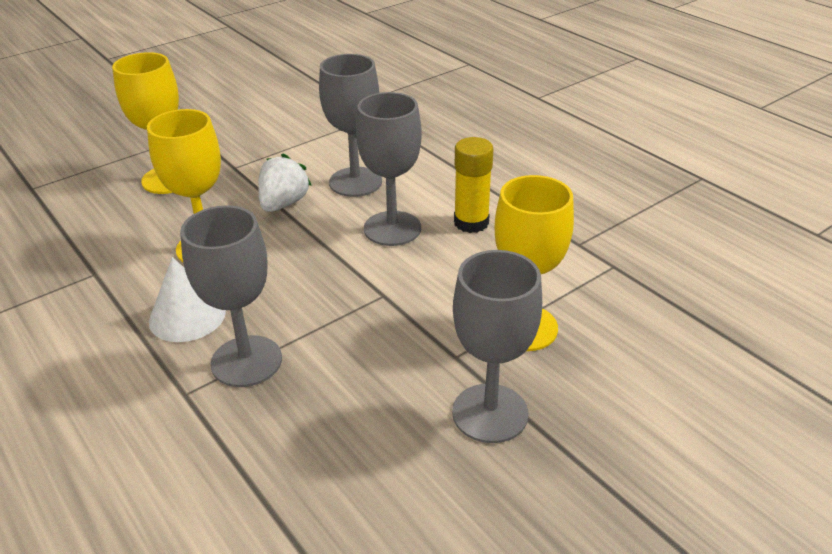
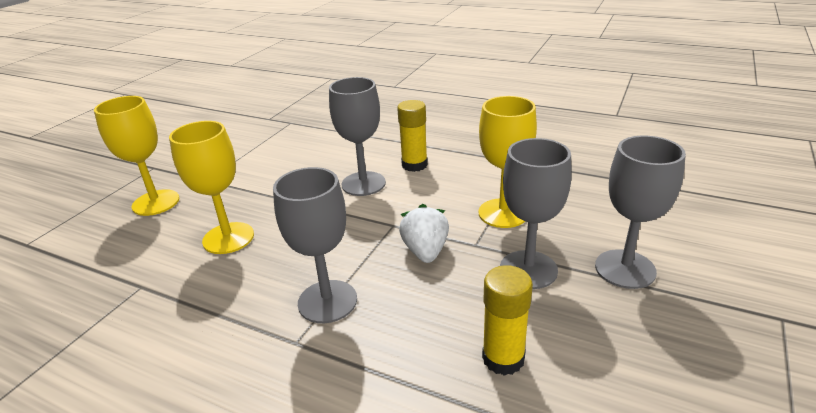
camera: 25 degrees left, 5 degrees down
white cone [149,257,226,342] -> none
white strawberry [258,153,312,212] -> white strawberry moved to [399,204,449,263]
grey goblet [319,54,382,197] -> grey goblet moved to [595,136,686,289]
none -> yellow glue stick [482,265,533,376]

